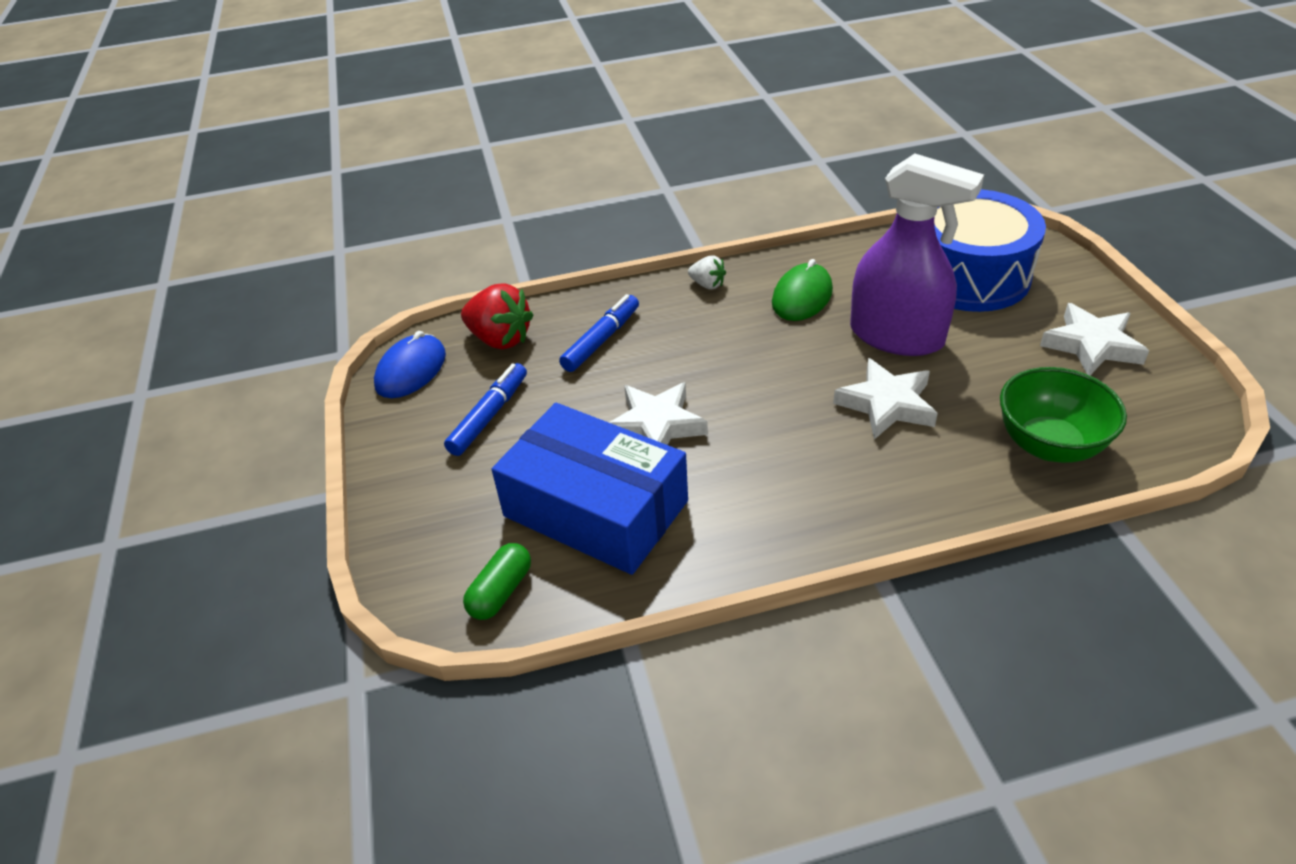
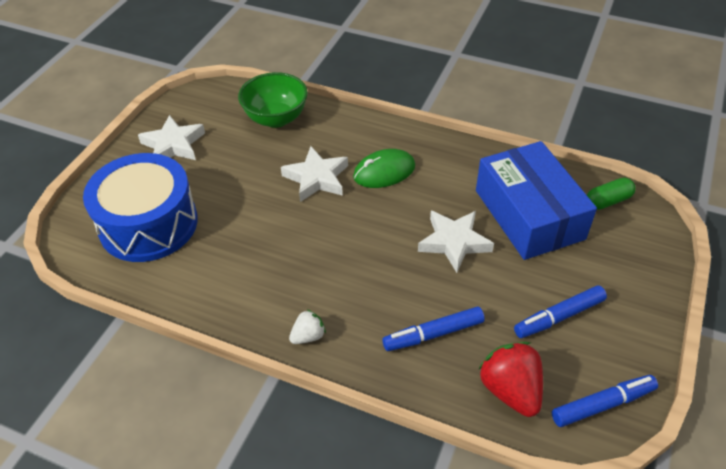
camera: 145 degrees left, 5 degrees up
blue mouse [374,331,446,398] -> blue marker [552,375,658,427]
white strawberry [688,256,726,289] -> white strawberry turned 75 degrees clockwise [289,310,326,344]
green mouse [772,259,833,321] -> green mouse moved to [353,149,415,188]
purple spray bottle [850,153,984,356] -> none

